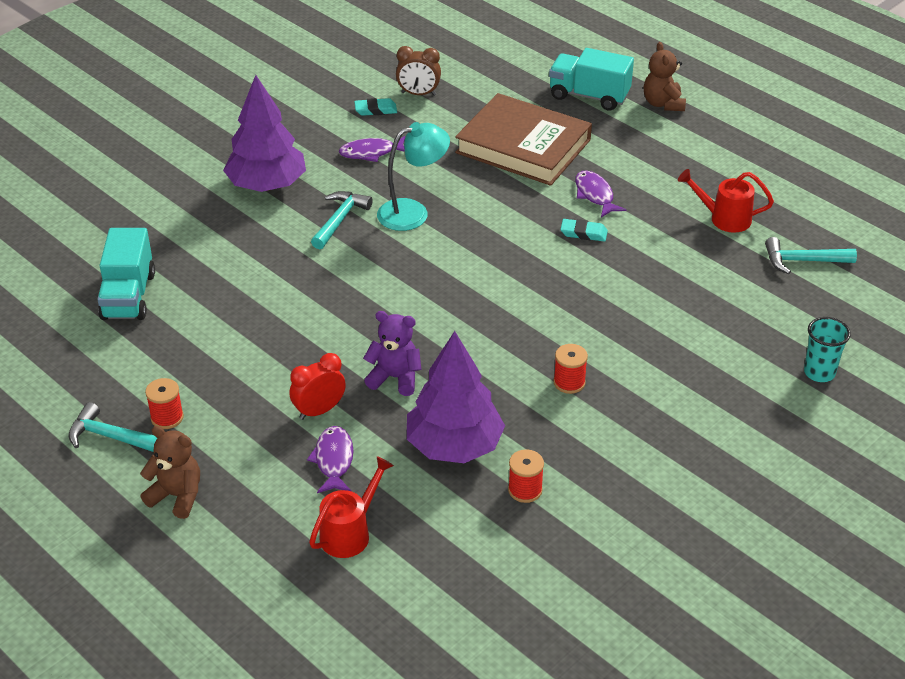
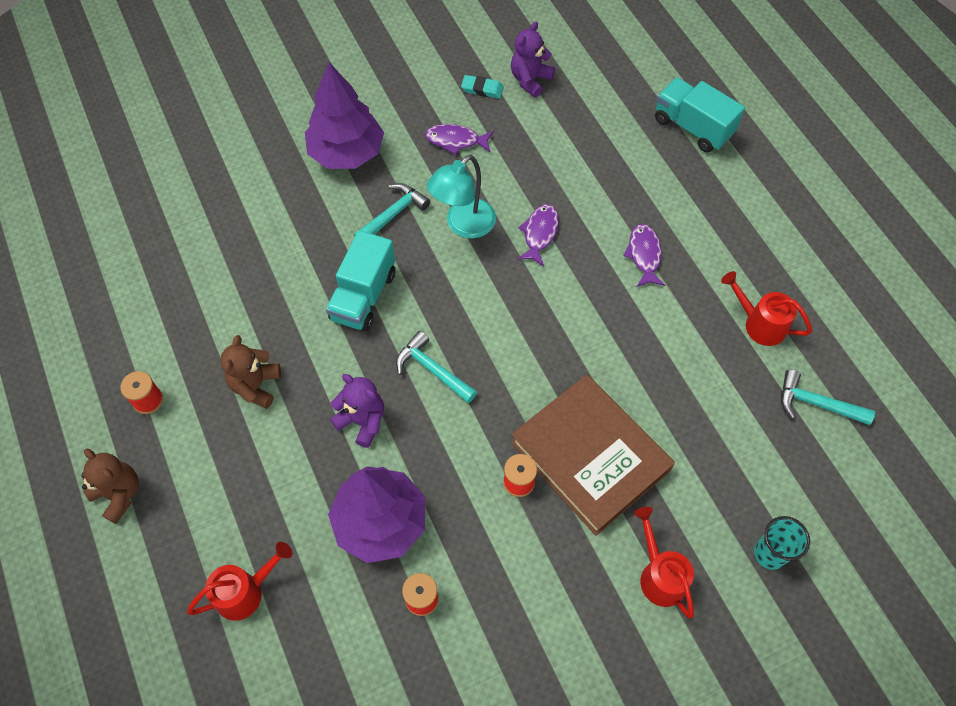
camera: 20 degrees right, 20 degrees up
turquoise hammer [68,402,157,452] -> turquoise hammer moved to [396,331,477,403]
turquoise truck [97,228,155,320] -> turquoise truck moved to [326,230,395,331]
red clock [289,353,346,420] -> none
purple fish [307,426,353,493] -> purple fish moved to [517,204,559,266]
turquoise lamp [377,122,450,231] -> turquoise lamp turned 135 degrees clockwise [427,155,496,239]
brown clock [396,46,441,96] -> purple teddy bear [511,21,555,97]
brown book [455,93,592,186] -> brown book moved to [511,374,675,536]
turquoise eraser [560,219,608,242] -> none
brown teddy bear [644,42,686,111] -> brown teddy bear moved to [220,335,281,409]
none -> red watering can [634,507,694,618]

